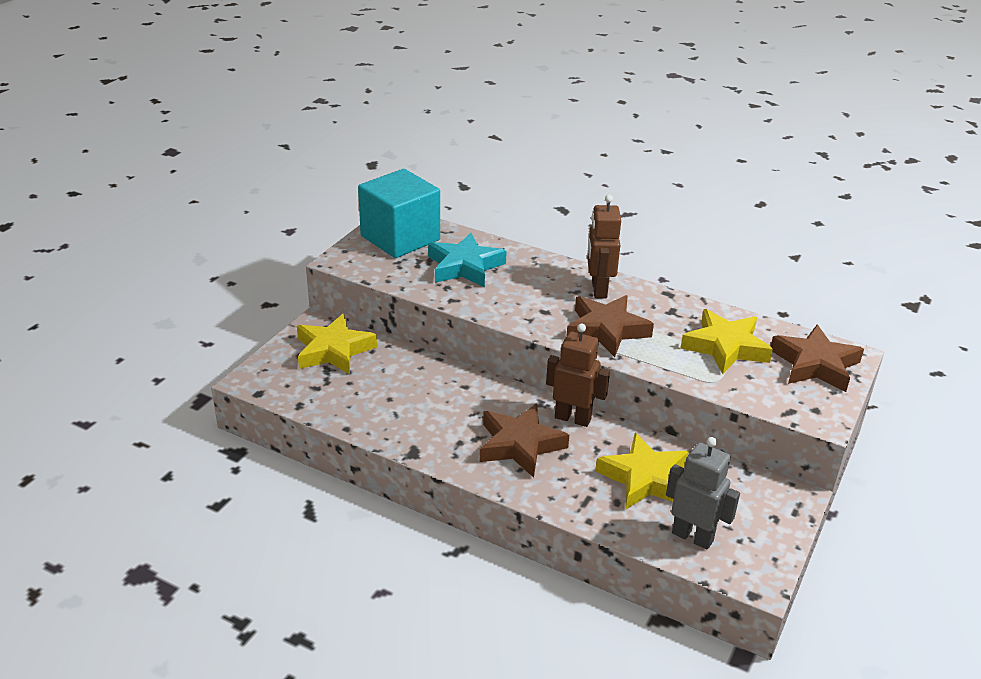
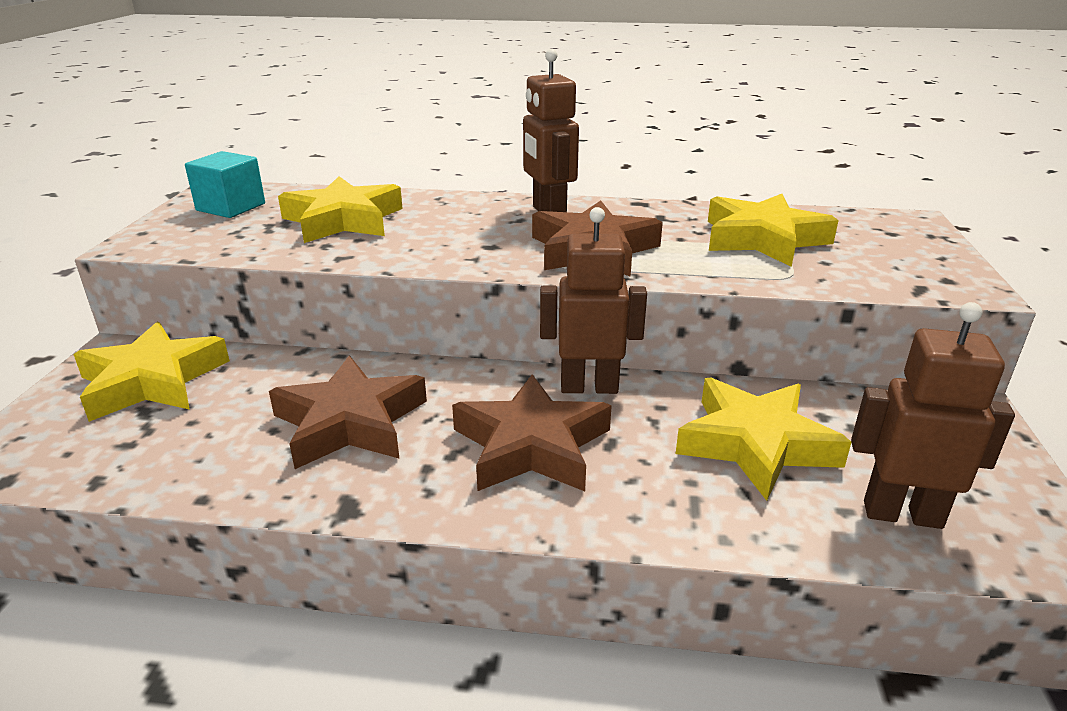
camera: 20 degrees left, 5 degrees down
turquoise cube [358,169,440,258] -> turquoise cube [185,151,265,218], size x0.55
turquoise star [428,233,507,287] -> yellow star [278,176,403,243]
grey robot [666,437,740,550] -> brown robot [851,302,1015,529]
brown star [771,325,864,392] -> brown star moved to [269,356,427,469]

